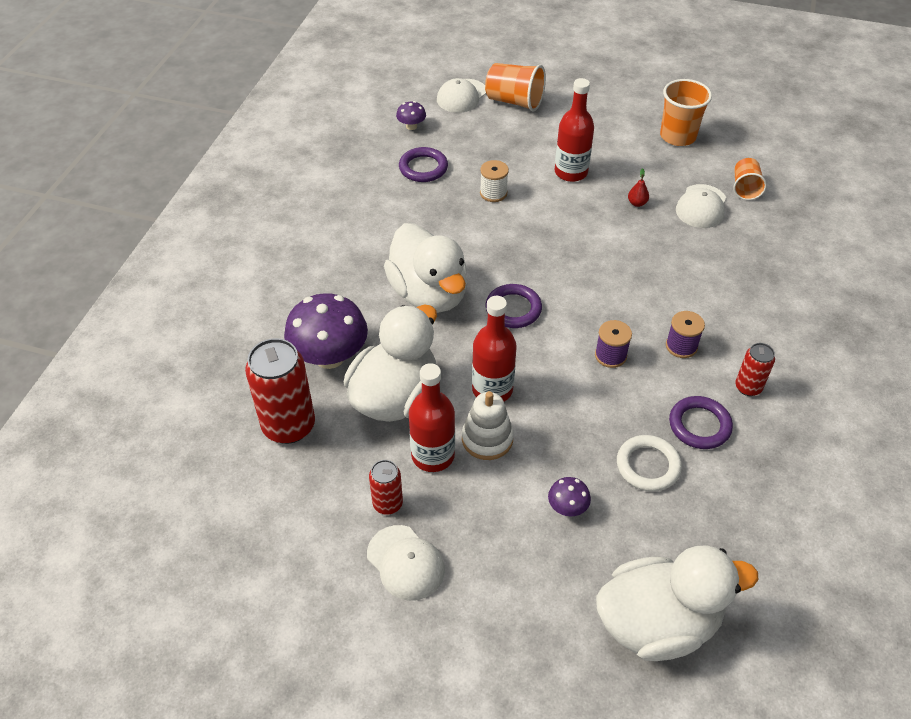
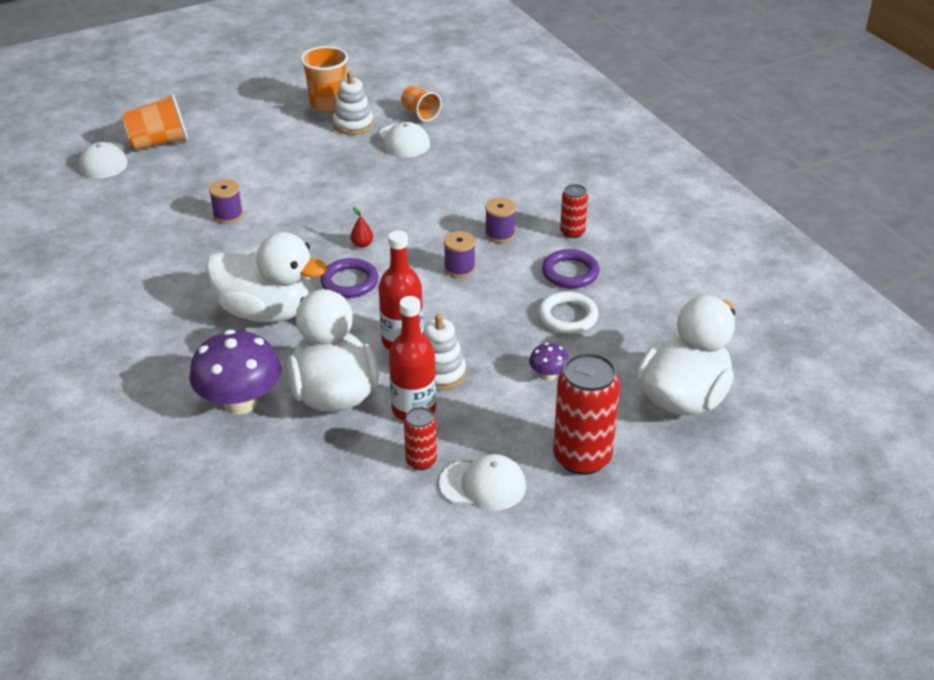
camera: 45 degrees left, 10 degrees down
red can [245,338,315,444] -> red can moved to [553,353,620,475]
purple mushroom [396,101,426,130] -> none
purple ring [399,147,448,182] -> none
white spool [480,160,509,202] -> purple spool [209,179,243,224]
red bottle [555,78,594,182] -> none
red pear [628,168,649,207] -> red pear moved to [350,207,373,248]
none -> white stacking toy [333,71,373,135]

